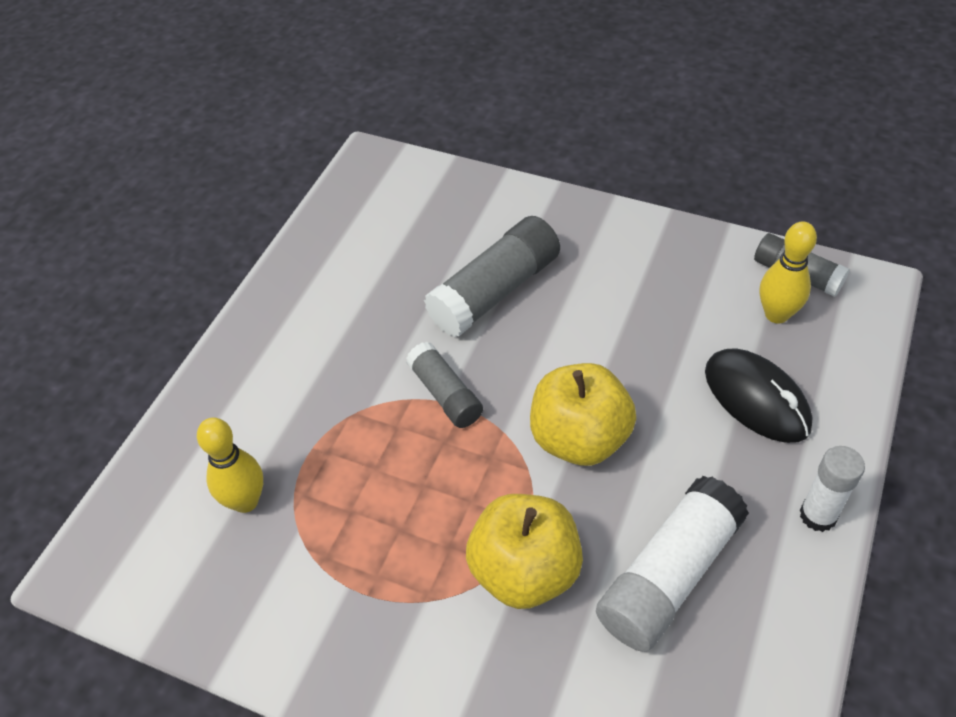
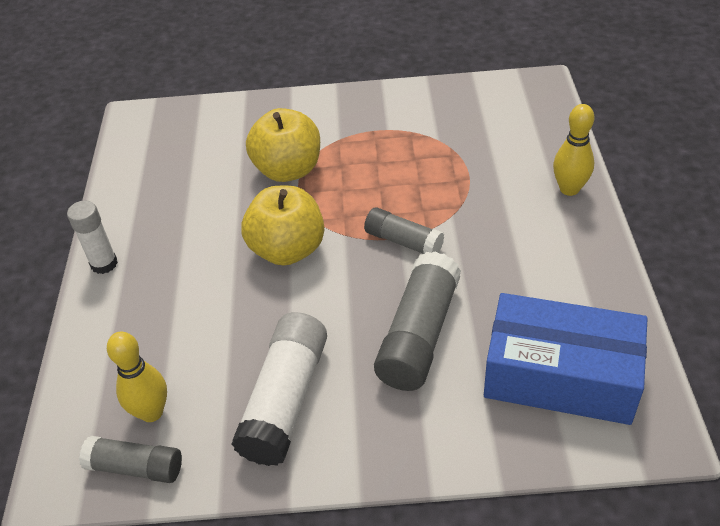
camera: 155 degrees right, 5 degrees down
yellow bowling pin [197,418,263,513] -> yellow bowling pin moved to [553,104,594,196]
white glue stick [596,476,749,652] -> white glue stick moved to [231,312,327,466]
black mouse [705,348,813,443] -> none
none -> blue box [484,293,648,425]

